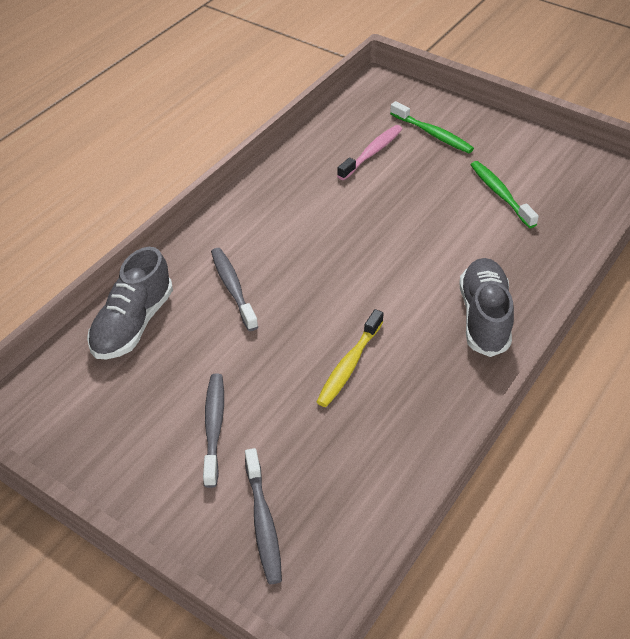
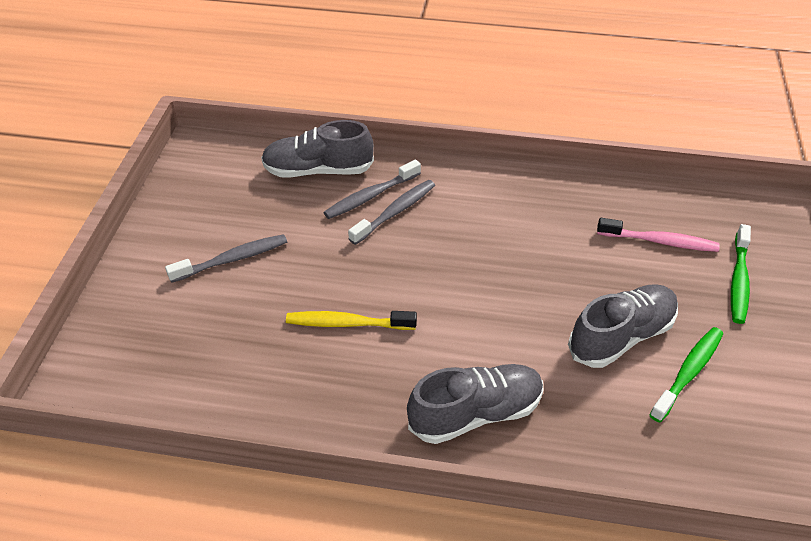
camera: 65 degrees right, 0 degrees up
grey toothbrush [245,448,282,584] -> grey toothbrush moved to [323,160,421,219]
none -> grey shoe [568,284,678,368]

